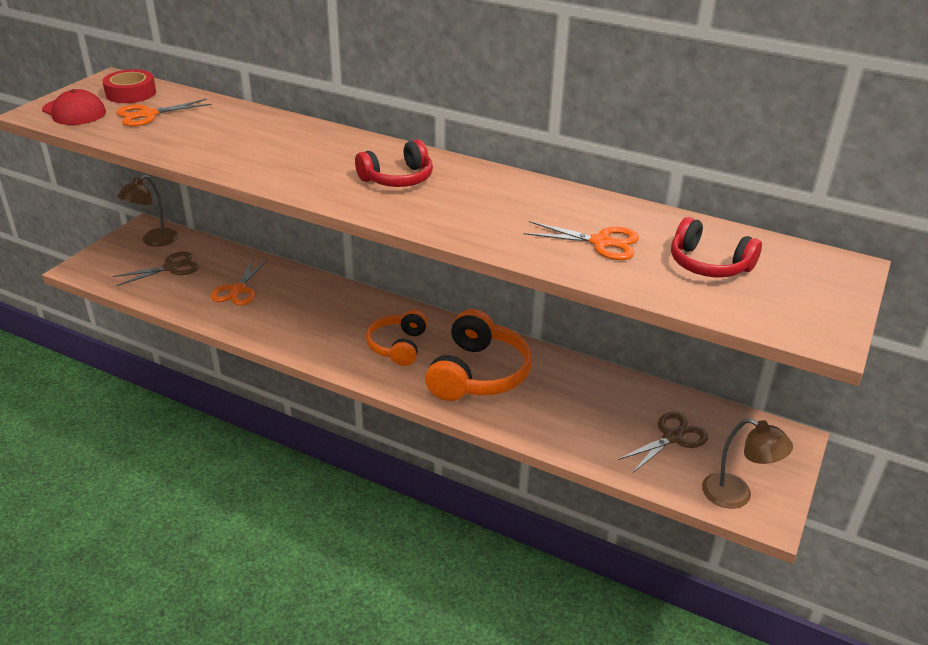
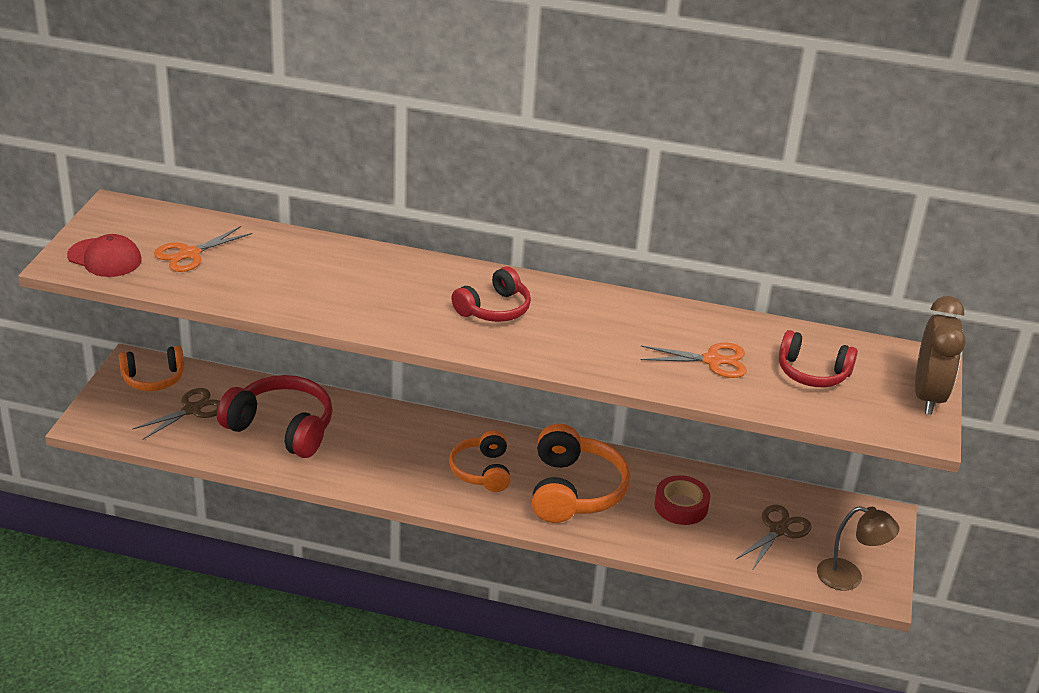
camera: 15 degrees left, 0 degrees up
red tape [102,69,156,103] -> red tape moved to [654,475,710,525]
brown lamp [117,175,178,247] -> orange headphones [119,346,184,391]
orange scissors [211,259,268,306] -> red headphones [217,375,333,458]
none -> brown clock [915,296,965,415]

